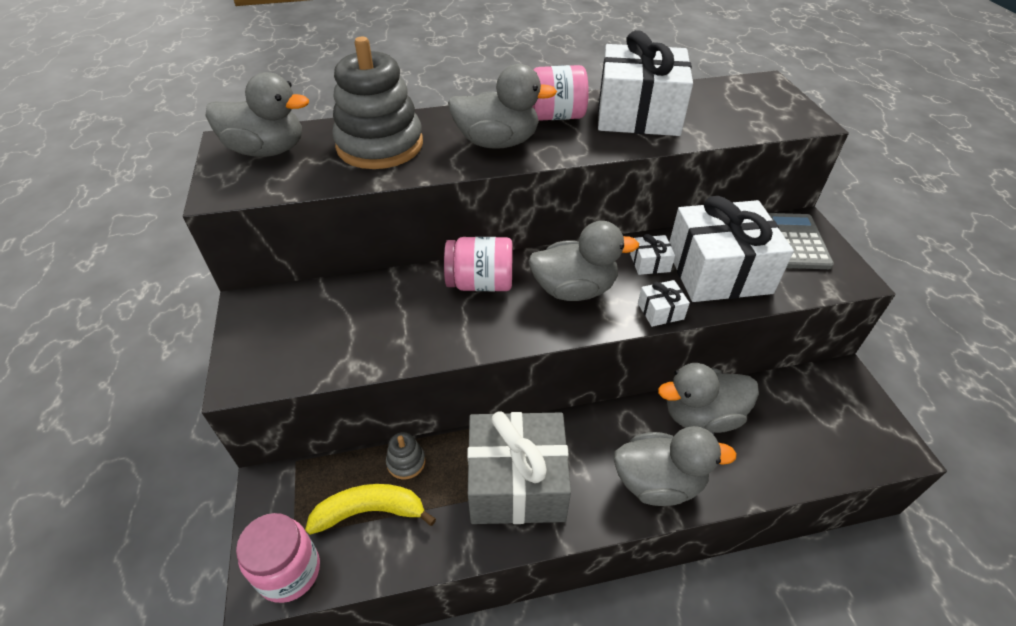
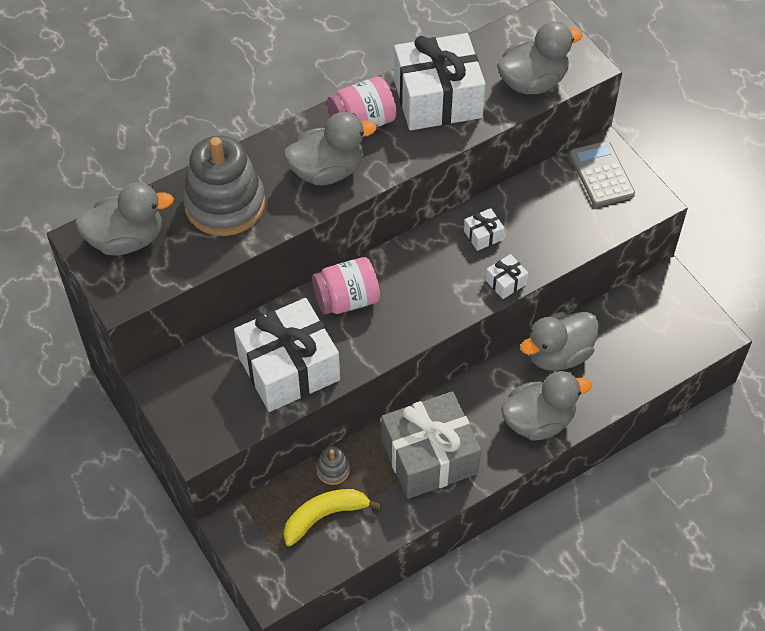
camera: 20 degrees left, 10 degrees up
pink jar [236,513,320,603] -> none
grey duck [528,221,639,301] -> grey duck moved to [497,21,583,95]
white gift [669,196,794,302] -> white gift moved to [234,298,340,412]

